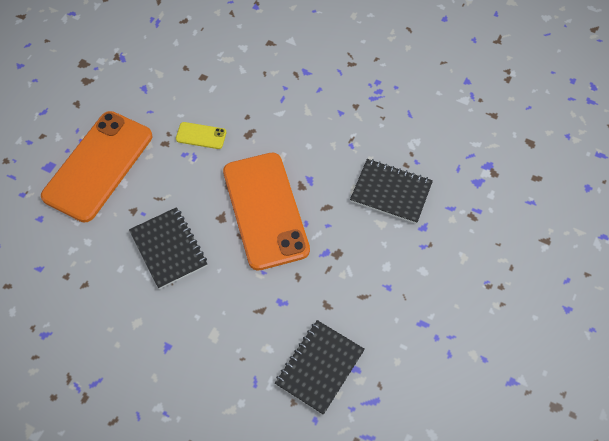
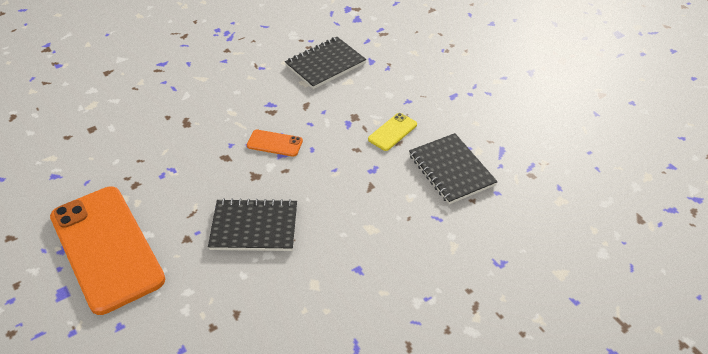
camera: 60 degrees left, 15 degrees down
yellow phone [176,122,226,149] -> yellow phone moved to [368,113,417,151]
orange phone [223,153,310,271] -> orange phone [247,130,303,157], size x0.41

